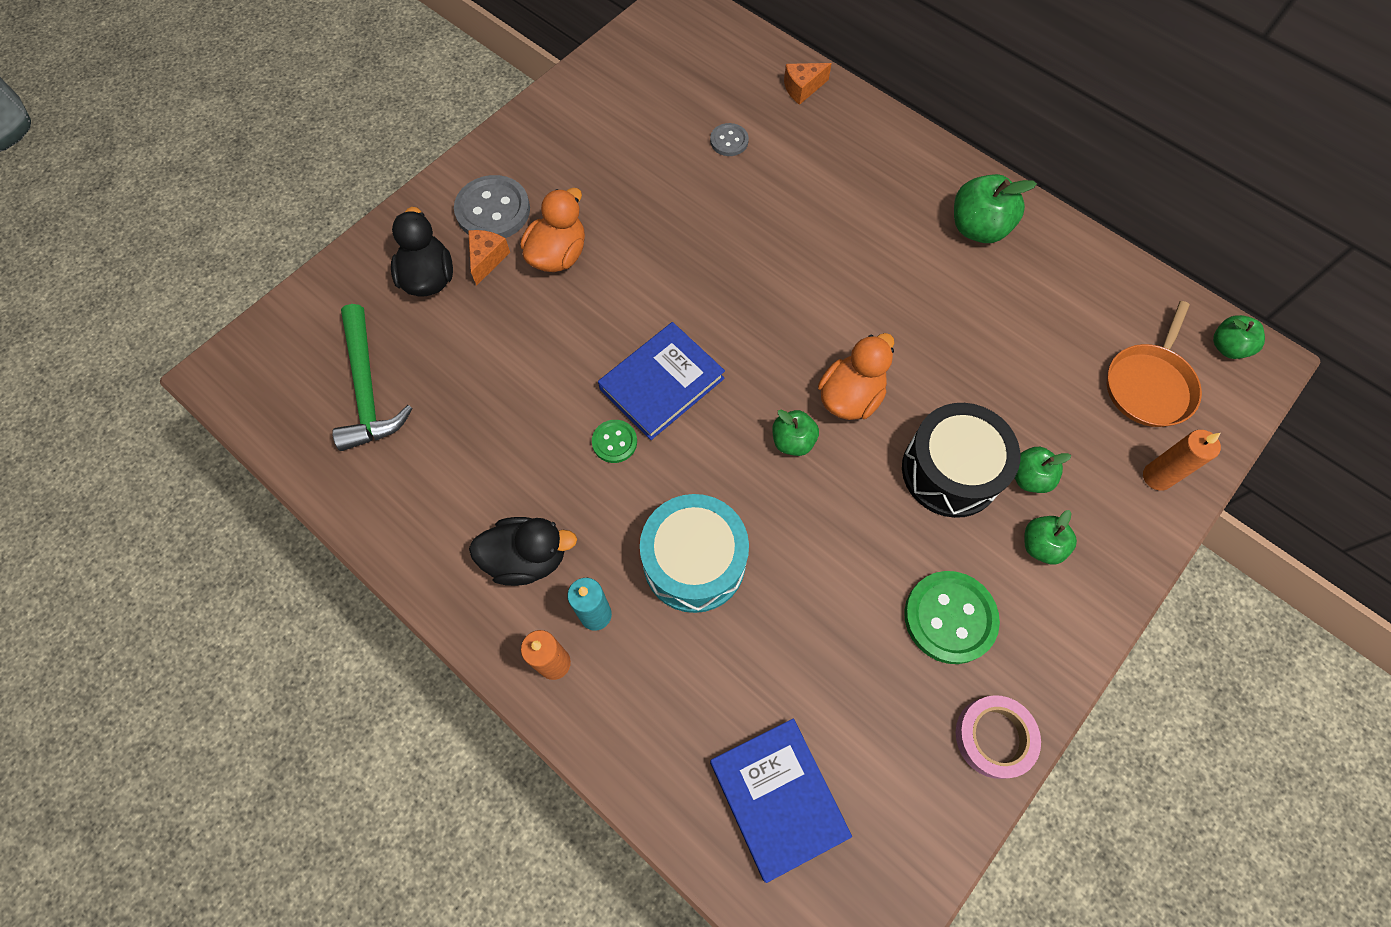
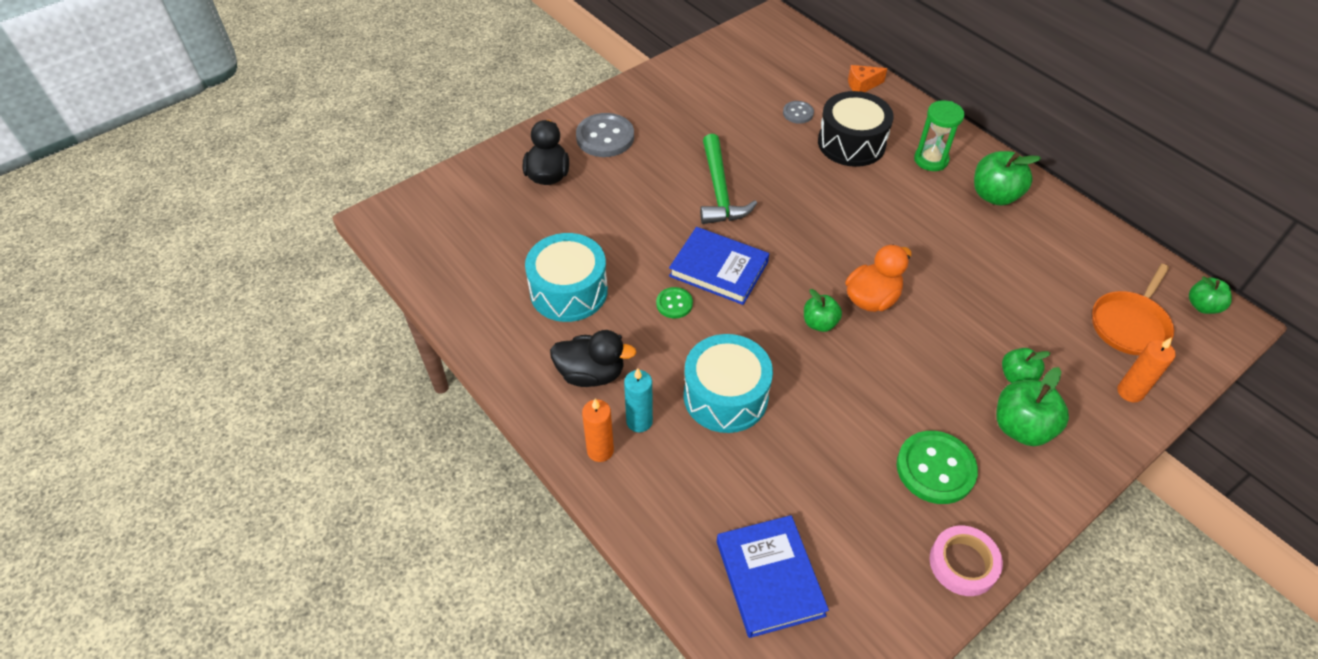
camera: 10 degrees right, 15 degrees down
green hammer [332,304,413,451] -> green hammer moved to [700,134,757,224]
orange cheese [468,230,510,286] -> none
orange duck [520,188,585,272] -> none
blue book [598,322,725,440] -> blue book turned 60 degrees clockwise [669,227,769,305]
black drum [902,403,1020,518] -> black drum moved to [818,91,894,167]
green apple [1024,510,1077,565] -> green apple [996,367,1069,446], size x1.62
none -> turquoise drum [525,233,608,322]
none -> green hourglass [914,100,965,171]

